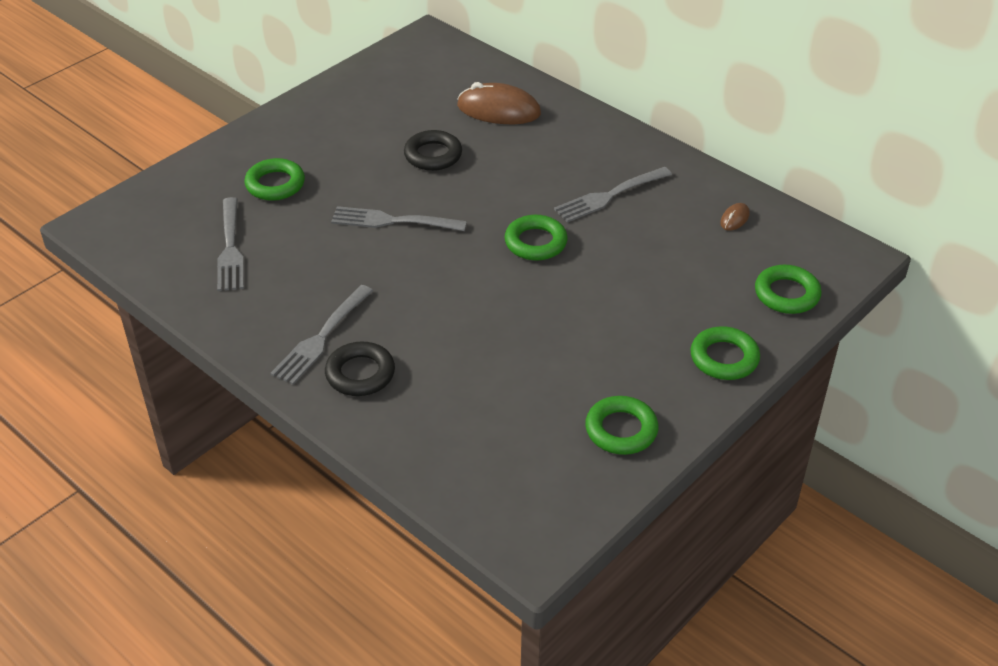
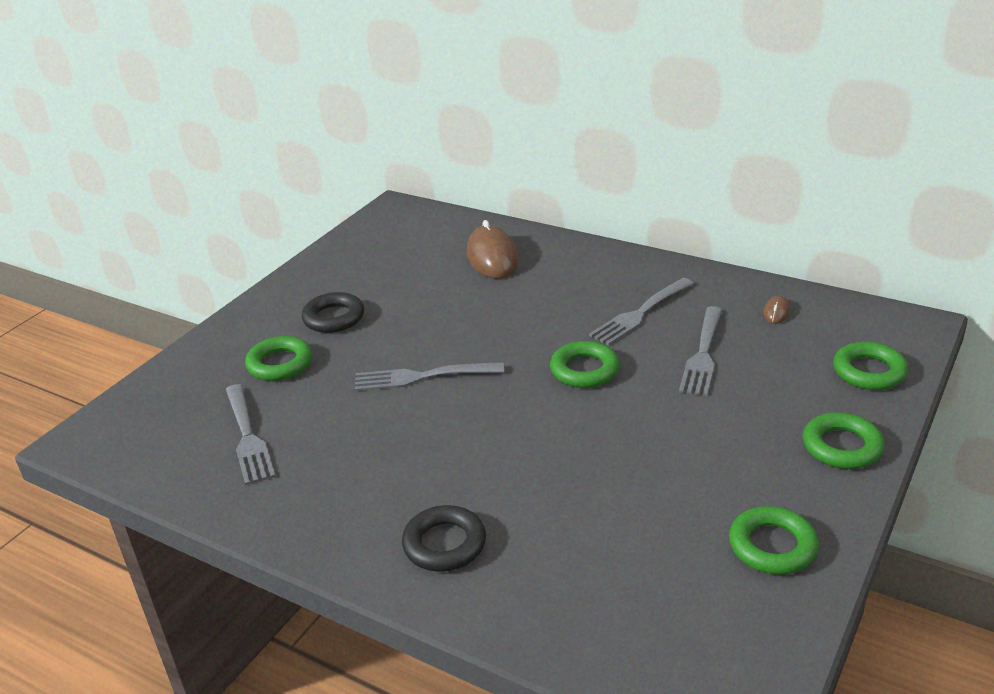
camera: 10 degrees left, 10 degrees down
grey fork [270,285,373,385] -> grey fork moved to [679,306,722,396]
black ring [404,130,462,171] -> black ring moved to [302,292,364,333]
brown mouse [457,82,541,124] -> brown mouse turned 75 degrees clockwise [467,220,519,279]

